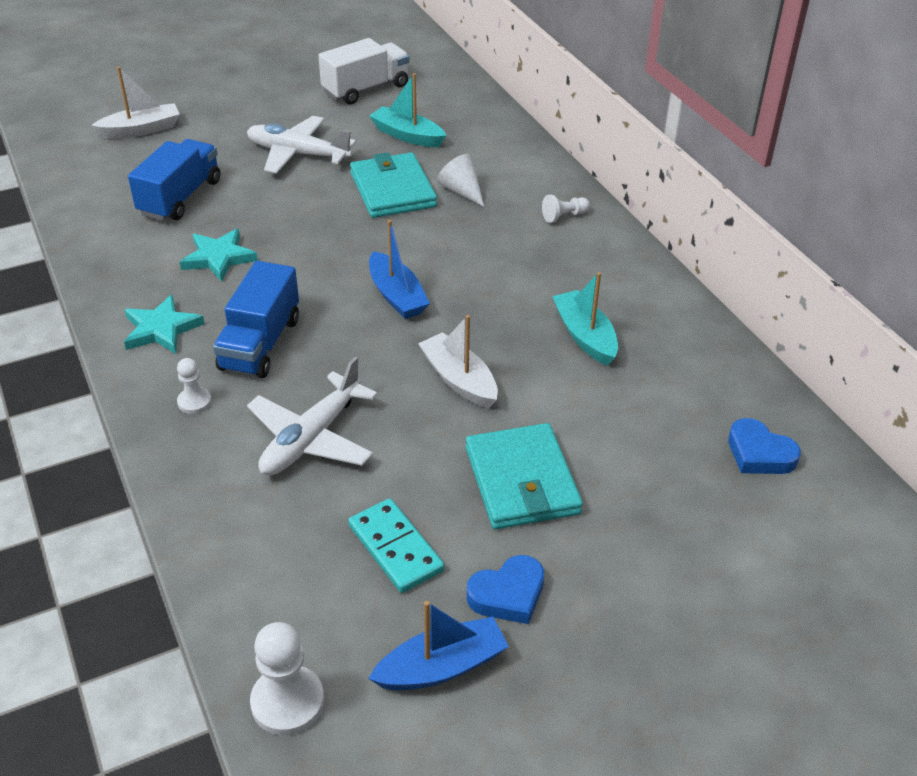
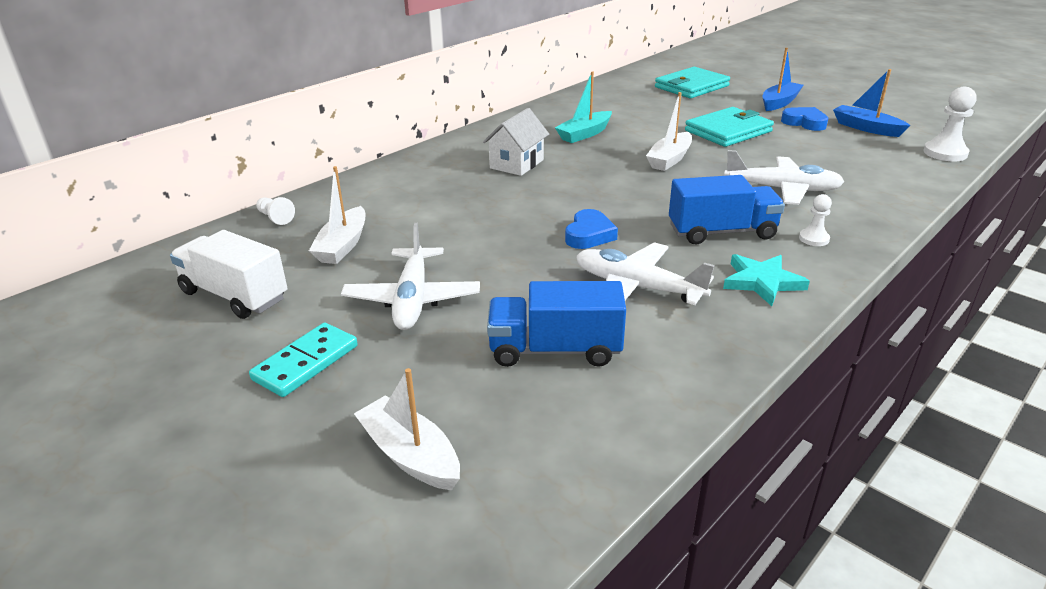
camera: 110 degrees left, 10 degrees down
turquoise star [180,229,258,282] -> white plane [576,242,715,305]
turquoise domino [348,499,444,593] -> turquoise domino moved to [249,323,358,397]
turquoise wallet [350,152,437,218] -> turquoise wallet moved to [655,67,730,98]
turquoise boat [369,73,447,147] -> white boat [309,166,365,264]
blue boat [369,220,430,319] -> blue boat moved to [762,48,803,111]
white cone [437,154,484,207] -> none
white pawn [542,195,590,223] -> white pawn moved to [256,197,295,225]
blue heart [728,418,801,474] -> blue heart moved to [565,209,618,249]
none -> white house [483,108,549,176]

